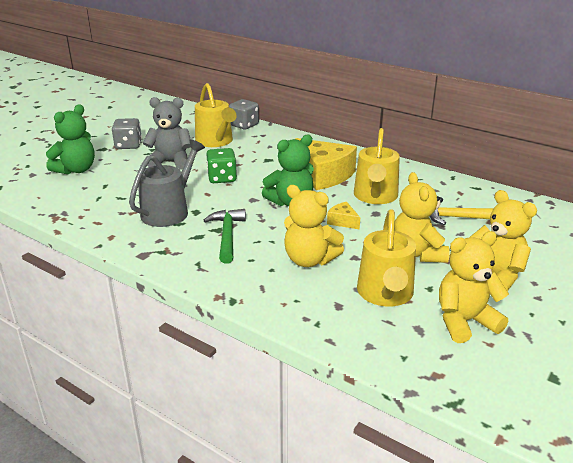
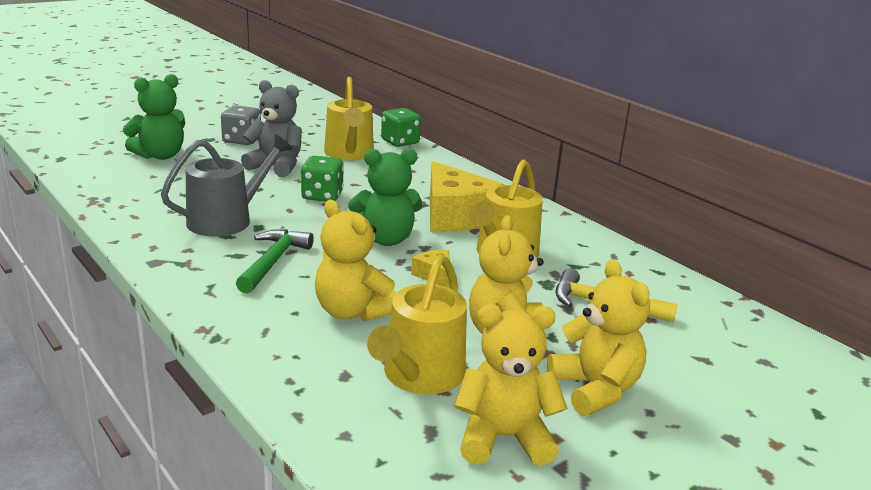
camera: 15 degrees right, 5 degrees down
grey dice [229,99,259,129] -> green dice [381,108,421,147]

